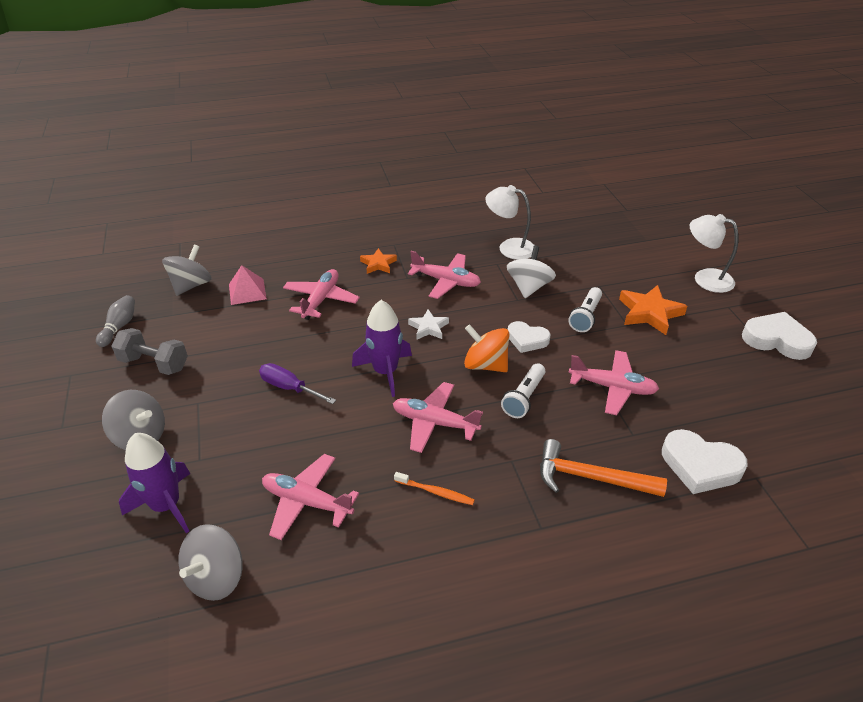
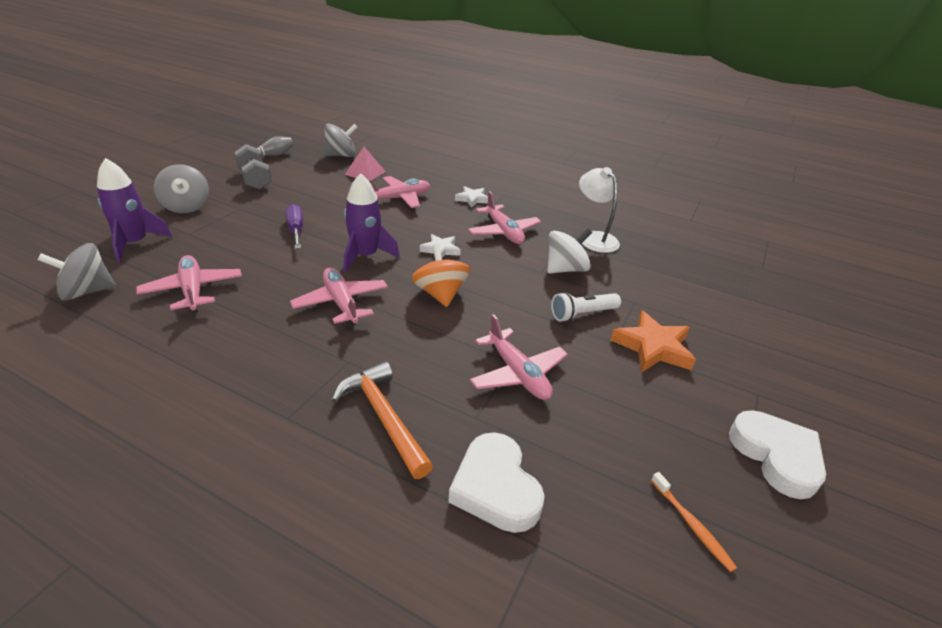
camera: 40 degrees right, 5 degrees down
orange star [360,248,397,274] -> white star [455,186,488,208]
orange toothbrush [394,472,475,505] -> orange toothbrush moved to [651,472,737,572]
white flashlight [501,363,545,418] -> none
white heart [508,321,551,353] -> none
white lamp [690,214,738,293] -> none

